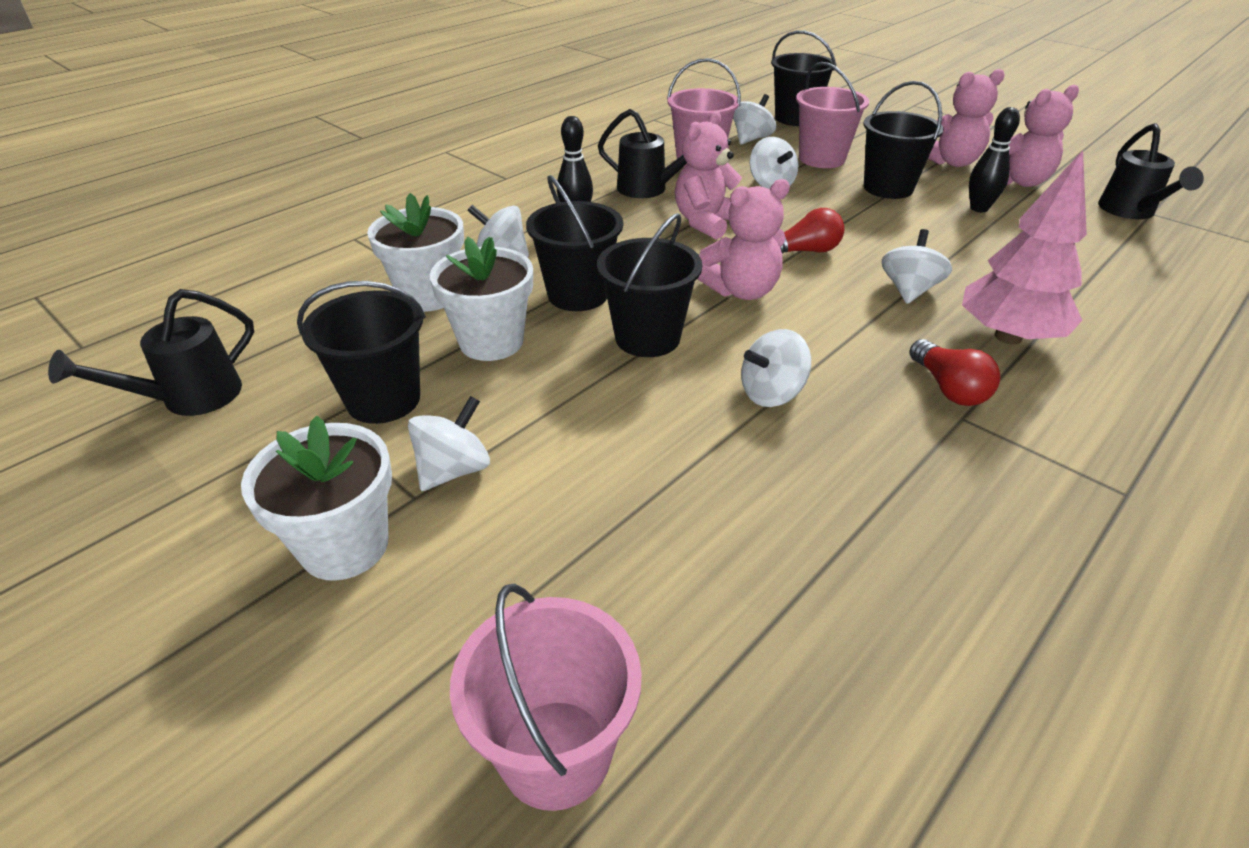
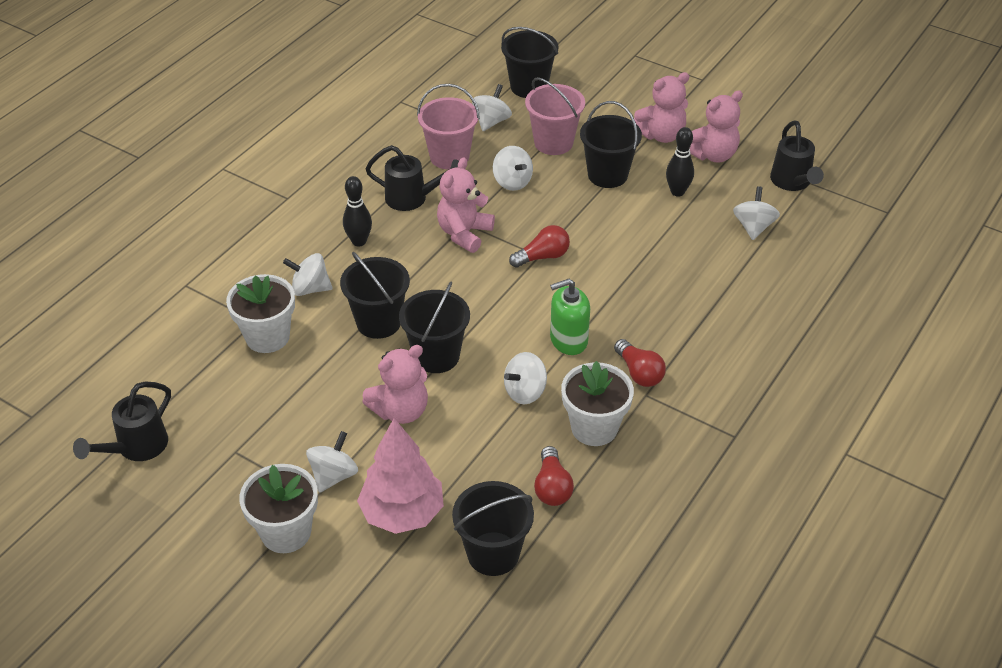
camera: 10 degrees left, 5 degrees up
black bucket [297,281,426,424] -> black bucket moved to [452,481,534,576]
white flower pot [430,236,533,361] -> white flower pot moved to [561,361,634,446]
pink bucket [450,584,642,811] -> none
pink teddy bear [697,179,790,300] -> pink teddy bear moved to [362,345,428,424]
white spinning top [882,229,952,304] -> white spinning top moved to [733,186,780,240]
pink tree [962,150,1087,344] -> pink tree moved to [357,418,444,534]
none -> red light bulb [534,446,574,506]
none -> green soap dispenser [550,279,590,355]

